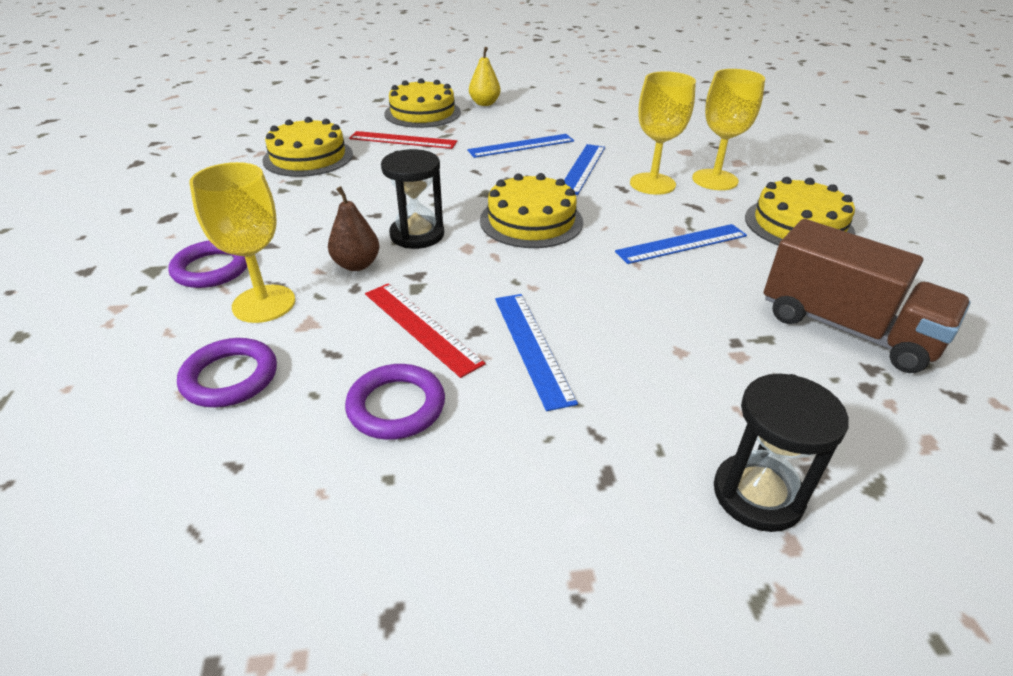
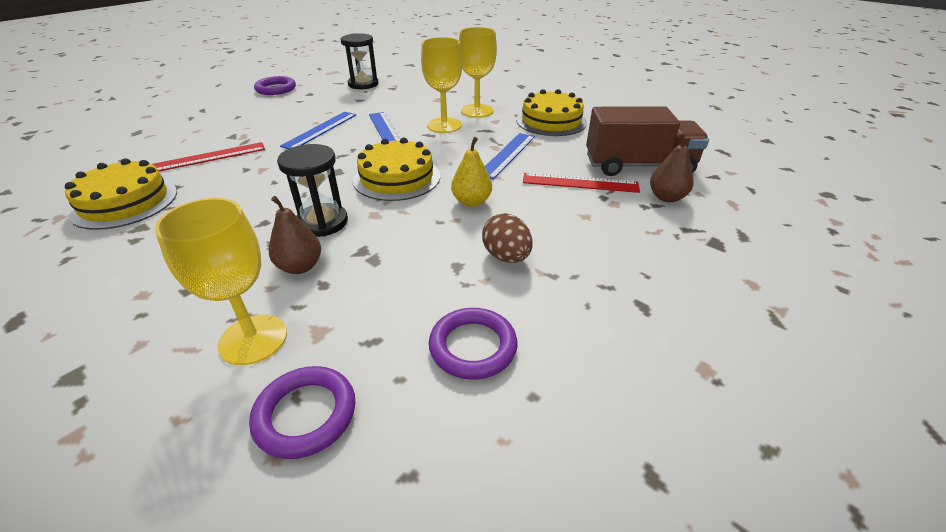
camera: 40 degrees left, 0 degrees up
purple ring [168,241,247,288] -> purple ring moved to [254,76,296,95]
red ruler [365,283,486,378] -> red ruler moved to [523,173,640,193]
yellow cake [384,78,461,128] -> none
yellow pear [469,47,501,106] -> yellow pear moved to [451,137,492,207]
blue ruler [495,294,578,411] -> brown egg [482,213,533,263]
black hourglass [714,374,849,532] -> black hourglass moved to [340,33,379,89]
none -> brown pear [650,133,694,202]

